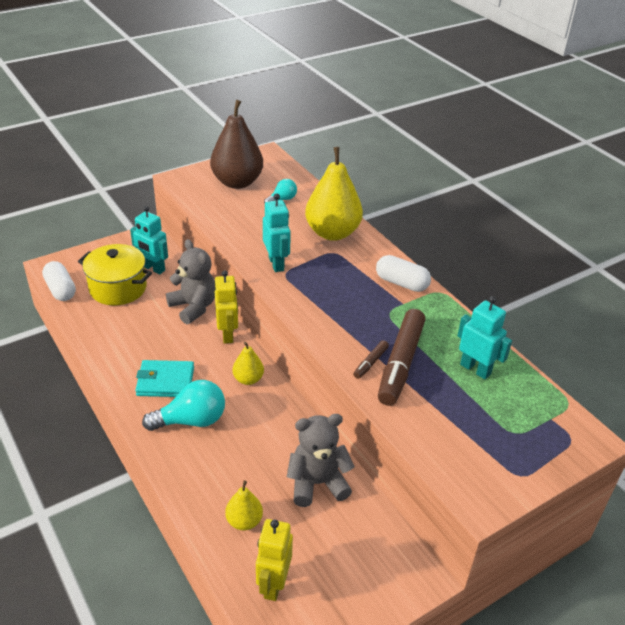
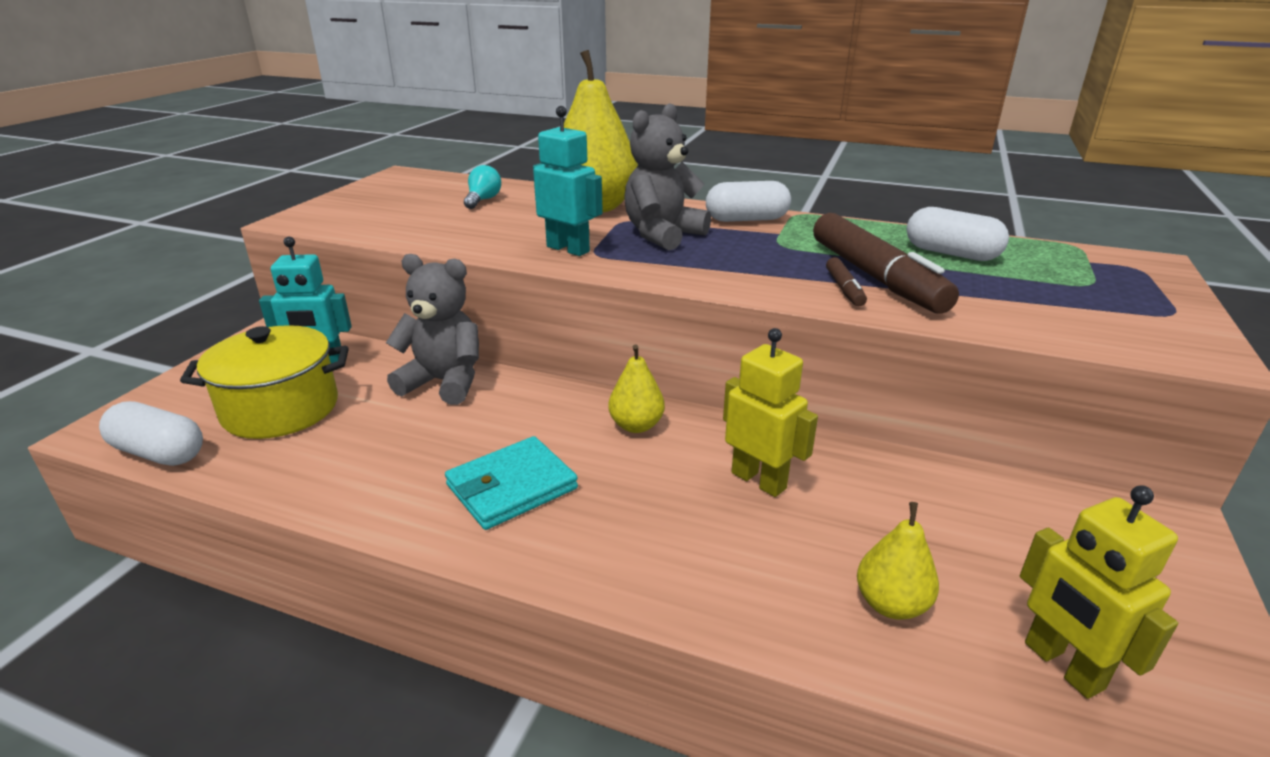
camera: 35 degrees left, 10 degrees down
turquoise light bulb [142,380,225,431] -> none
brown pear [210,100,263,189] -> none
yellow robot [215,270,238,344] -> yellow robot moved to [723,328,818,497]
grey teddy bear [287,414,355,507] -> grey teddy bear moved to [624,103,711,250]
turquoise robot [457,296,512,379] -> white capsule [907,207,1009,261]

